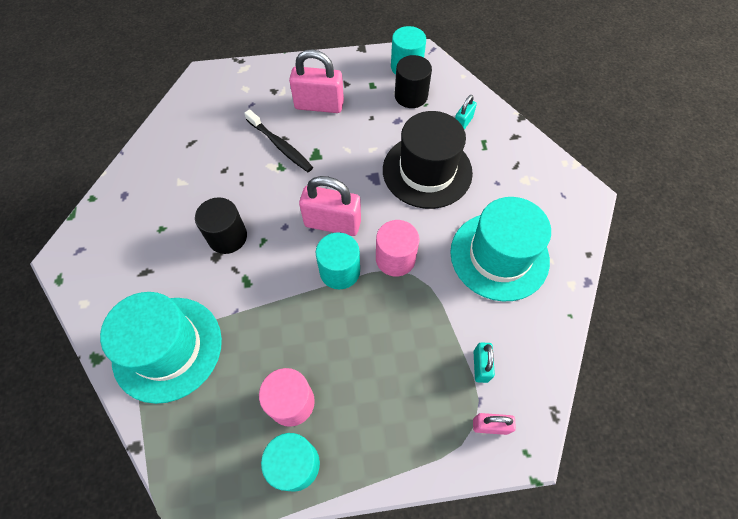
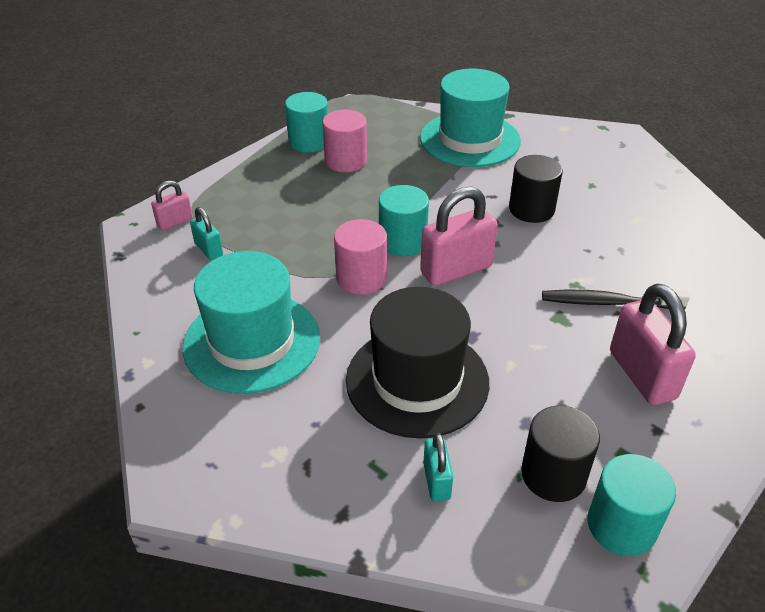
camera: 140 degrees right, 20 degrees down
pink padlock [289,49,344,113] -> pink padlock turned 75 degrees counterclockwise [610,284,696,405]

